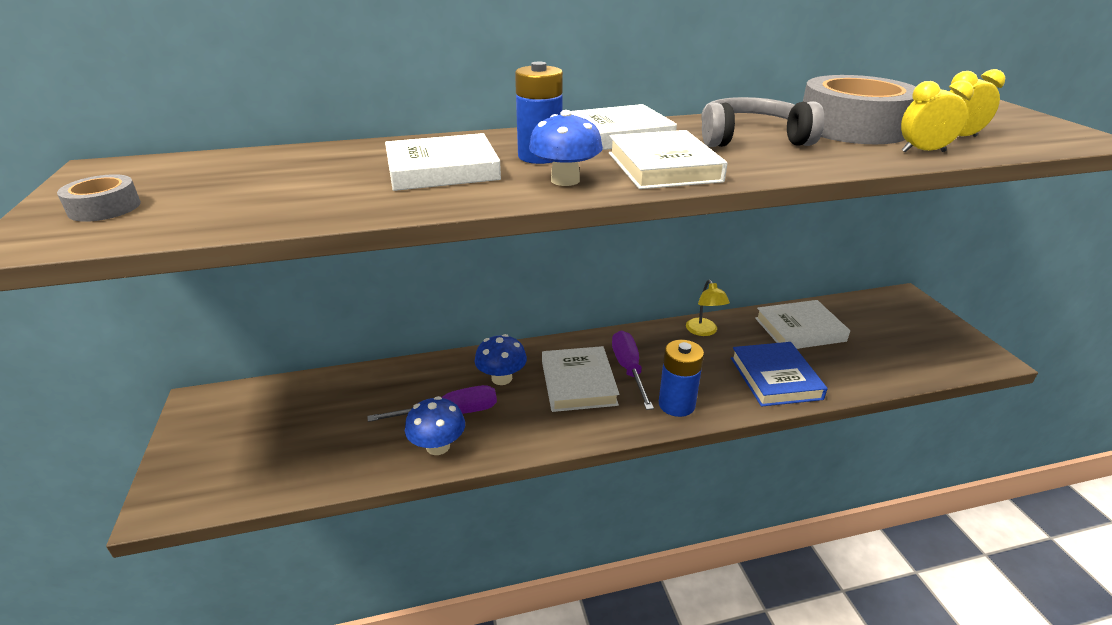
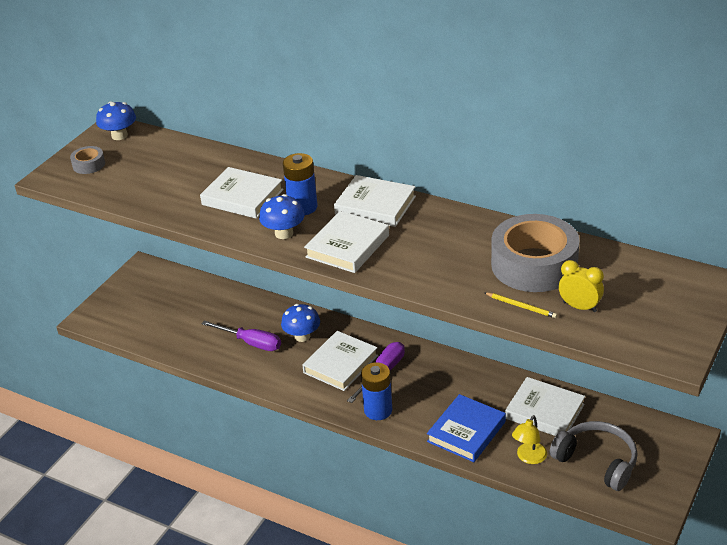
camera: 45 degrees right, 5 degrees up
blue mushroom [405,396,465,455] -> blue mushroom moved to [96,101,136,140]
yellow lamp [686,280,730,336] -> yellow lamp moved to [512,415,547,464]
grey headphones [701,97,824,147] -> grey headphones moved to [549,421,638,491]
yellow clock [901,80,974,152] -> yellow pencil [485,292,557,318]

